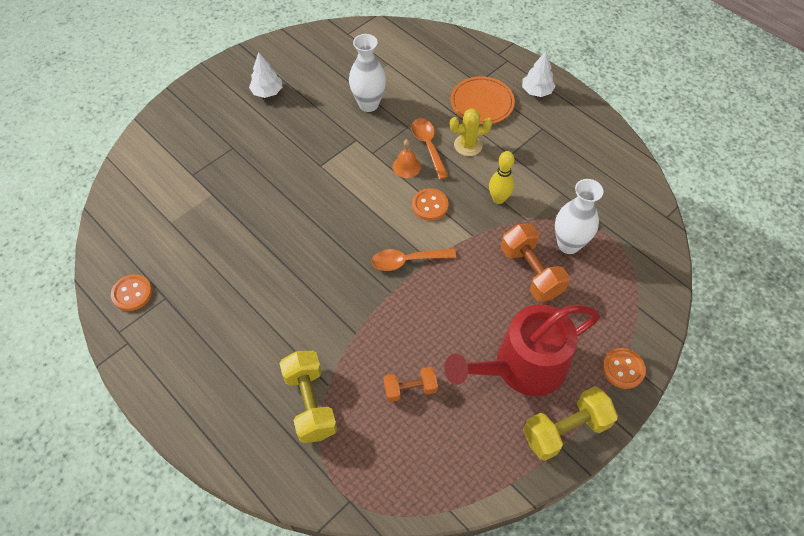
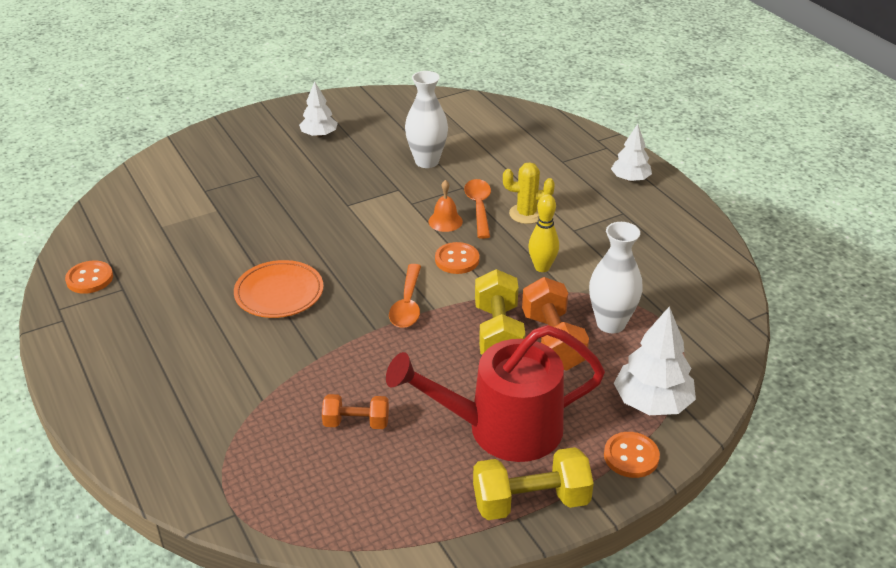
camera: 15 degrees right, 20 degrees down
yellow dumbbell [280,351,337,443] -> yellow dumbbell moved to [475,269,525,355]
orange spoon [371,248,456,271] -> orange spoon turned 90 degrees counterclockwise [389,264,421,328]
orange plate [451,76,515,124] -> orange plate moved to [234,260,324,318]
none -> white tree [614,306,696,415]

